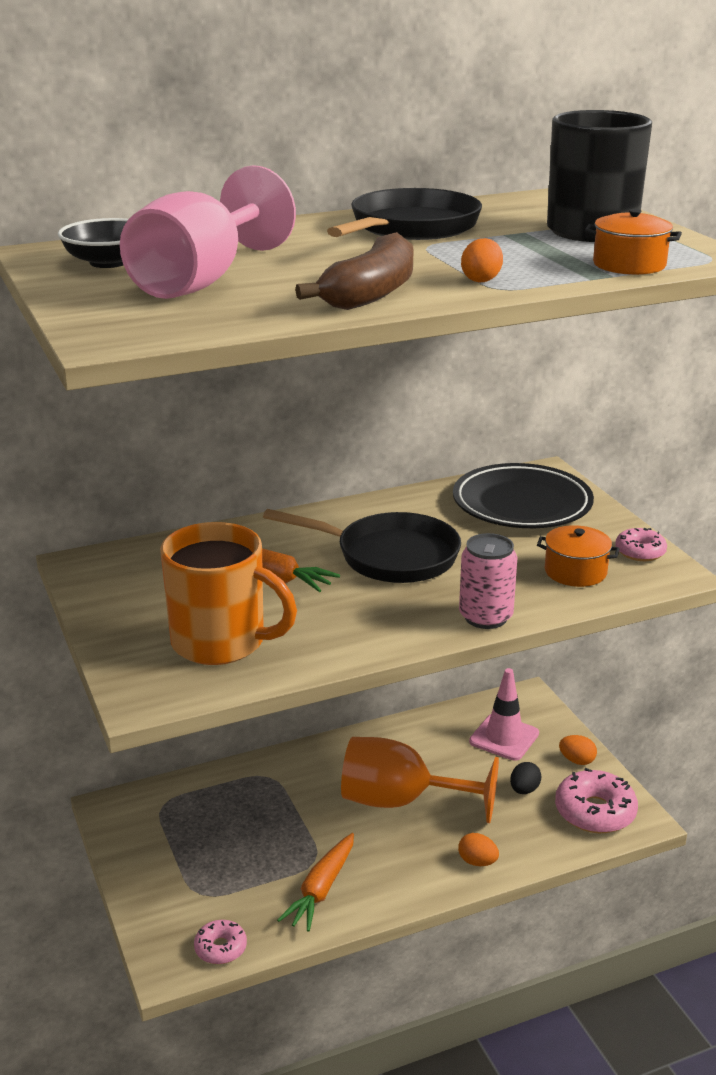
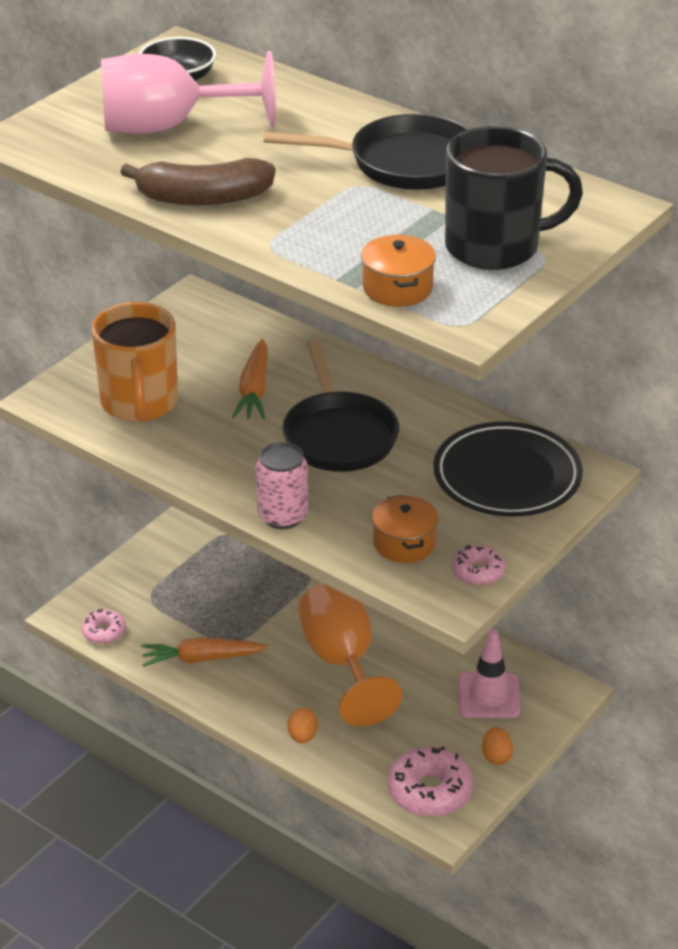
camera: 60 degrees right, 10 degrees up
orange egg [461,238,503,282] -> none
black egg [510,762,542,794] -> none

